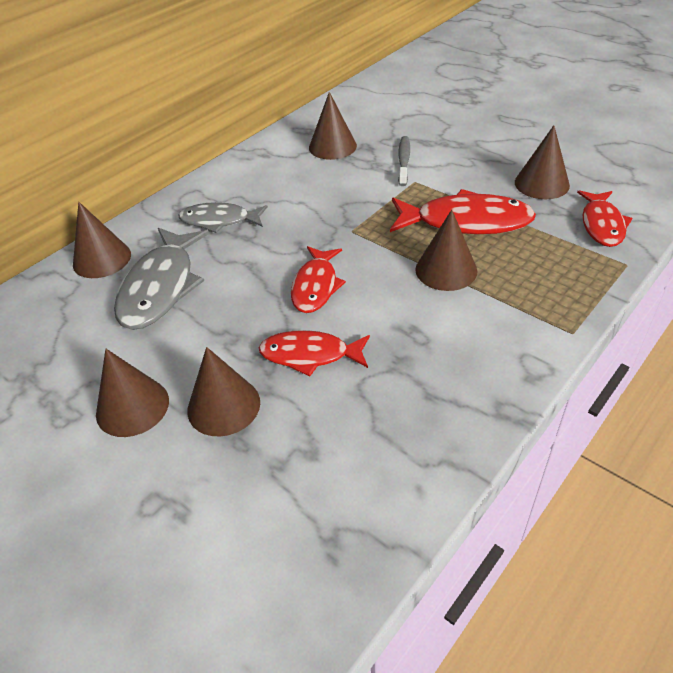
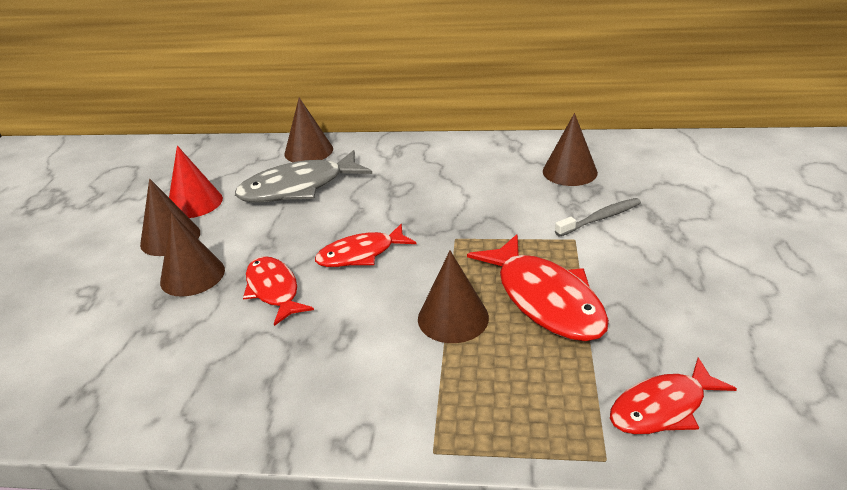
camera: 55 degrees right, 10 degrees down
grey fish [179,202,268,233] -> none
brown cone [515,125,570,199] -> none
none -> red cone [169,146,223,218]

